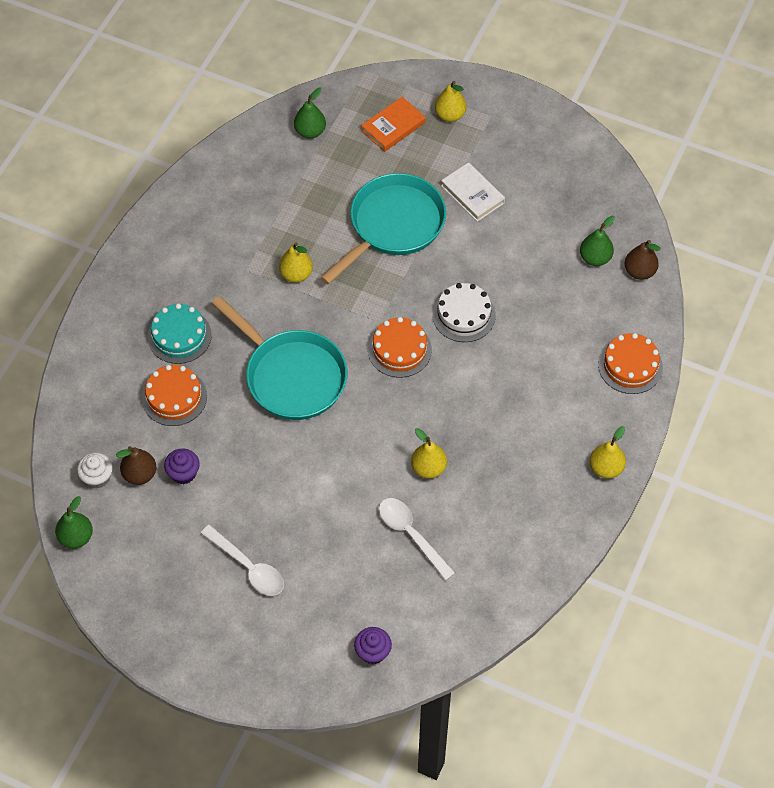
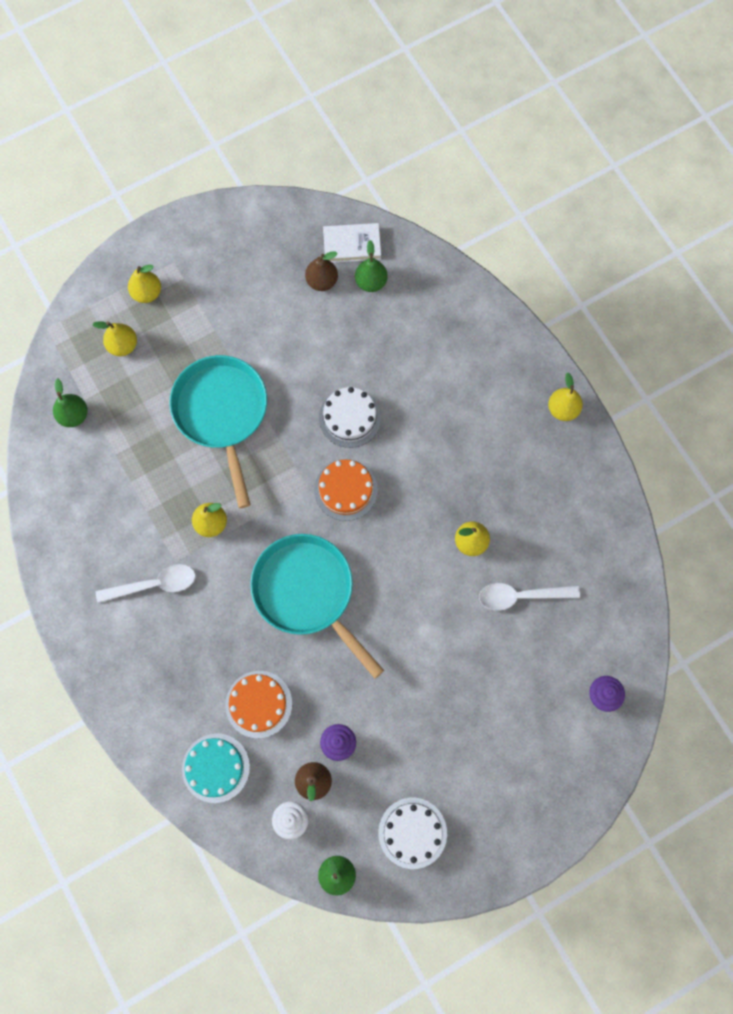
camera: 55 degrees left, 15 degrees up
turquoise cake [148,303,212,364] -> turquoise cake moved to [182,733,250,803]
white spoon [201,525,284,596] -> white spoon moved to [96,564,196,603]
turquoise pan [212,296,347,420] -> turquoise pan turned 120 degrees counterclockwise [250,534,384,679]
orange book [361,97,426,152] -> yellow pear [92,321,137,356]
white book [441,162,505,222] -> white book moved to [323,223,381,263]
orange cake [598,333,663,394] -> none
brown pear [625,240,661,280] -> brown pear moved to [305,251,338,291]
none -> white cake [378,798,447,869]

